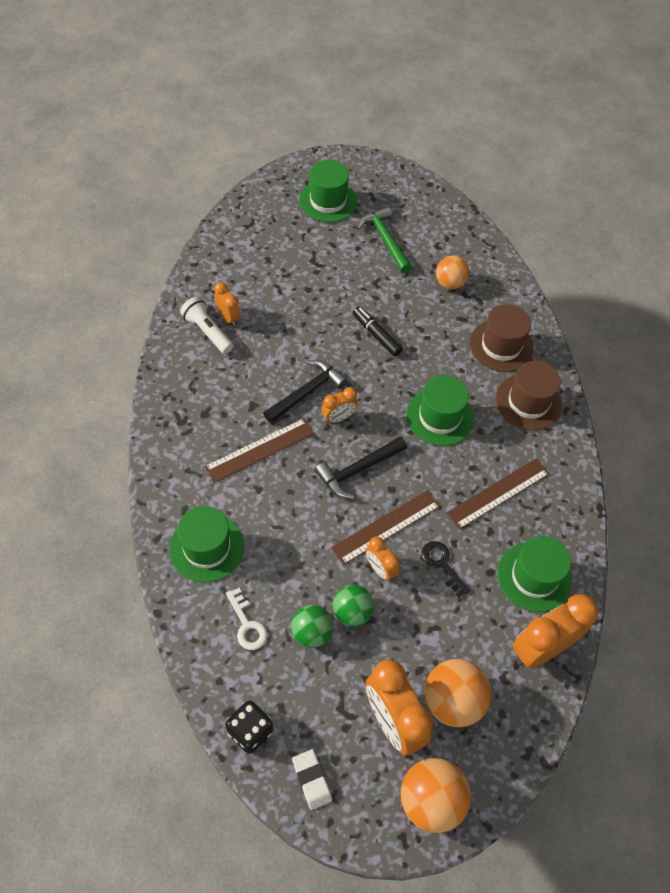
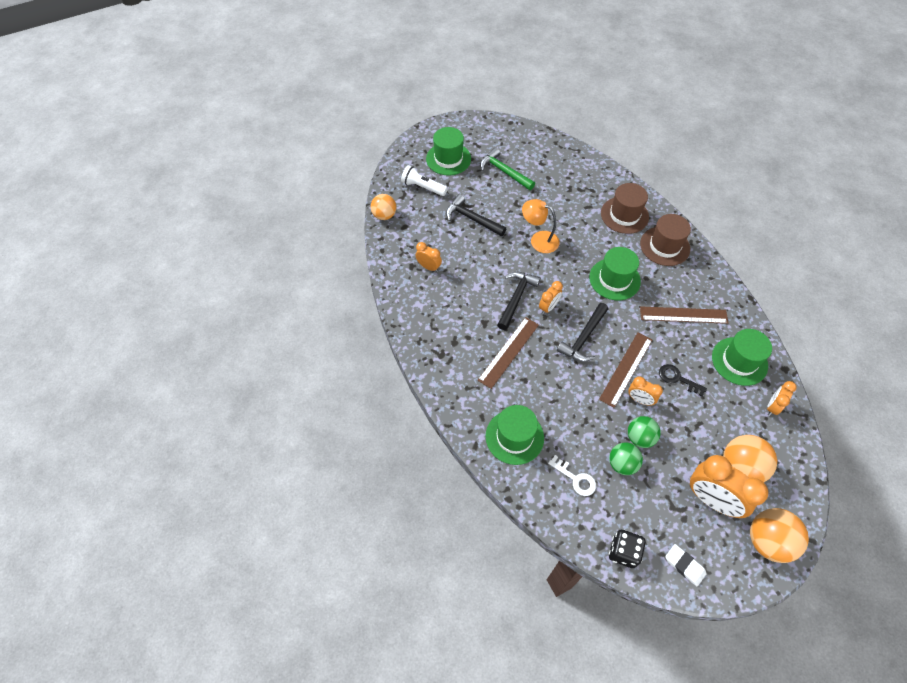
camera: 20 degrees left, 0 degrees up
white flashlight [180,297,233,354] -> white flashlight moved to [401,165,448,196]
black marker [353,307,403,356] -> orange lamp [522,199,560,253]
orange ball [436,256,469,289] -> orange ball moved to [371,194,396,220]
brown ruler [447,458,550,529] -> brown ruler turned 60 degrees clockwise [640,306,729,324]
orange clock [513,594,598,668] -> orange clock [767,381,797,416], size x0.52
none -> black hammer [446,194,506,237]

